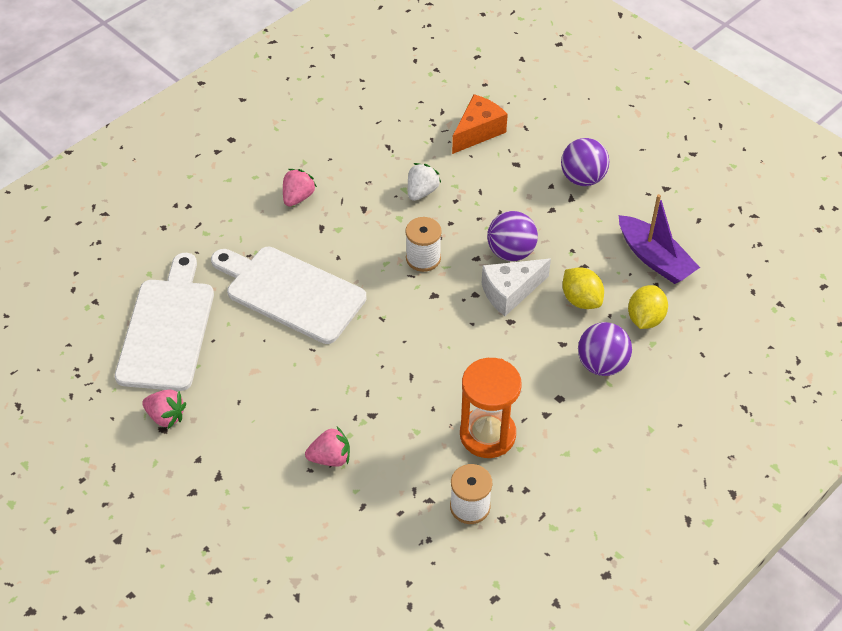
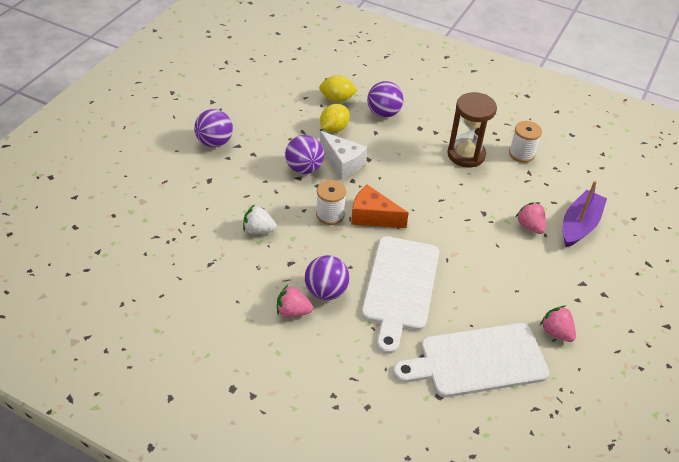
camera: 110 degrees left, 5 degrees down
pink strawberry [142,389,186,429] -> pink strawberry turned 45 degrees counterclockwise [540,306,576,342]
orange cheese [452,94,508,154] -> orange cheese moved to [351,185,409,228]
orange hourglass [460,358,522,458] -> brown hourglass [447,92,497,167]
purple boat [619,194,700,284] -> purple boat moved to [563,181,607,247]
none -> purple ball [305,255,350,300]

